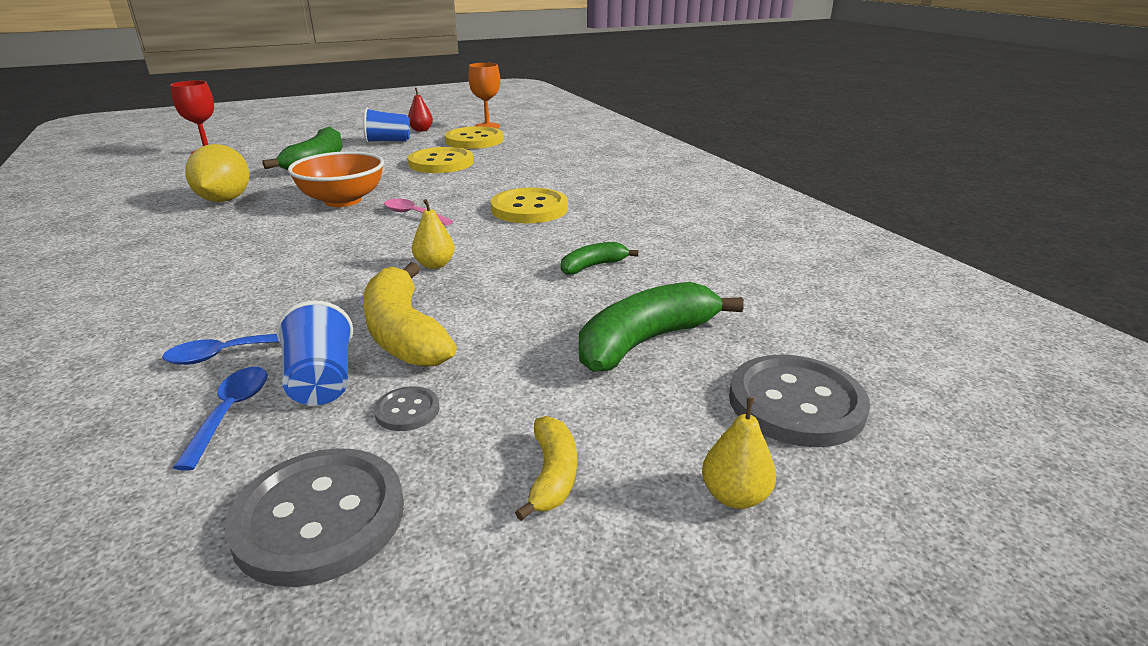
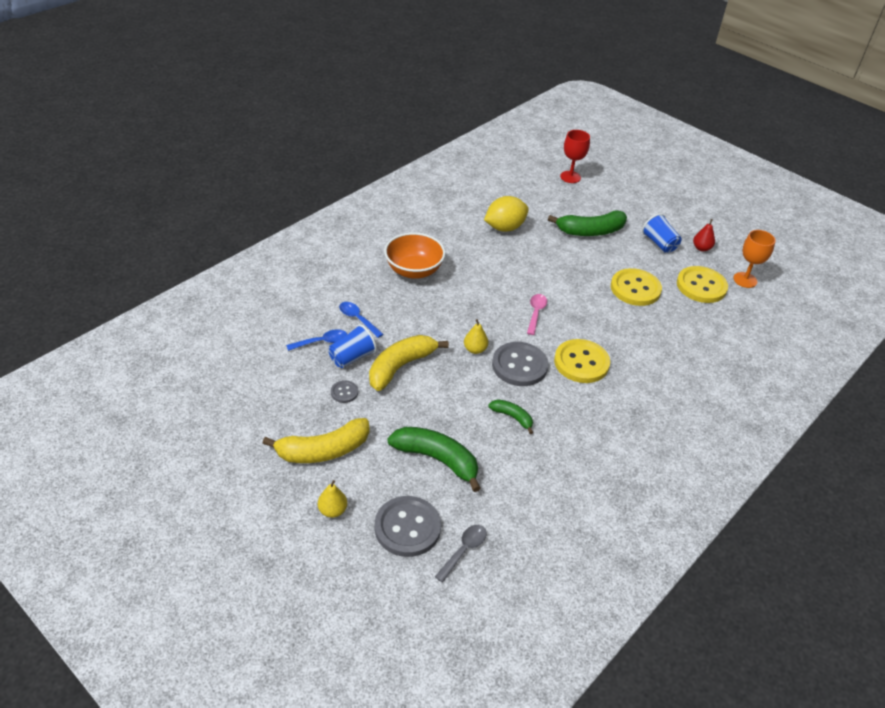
camera: 65 degrees right, 15 degrees up
grey button [225,448,404,587] -> grey button moved to [492,342,548,386]
orange bowl [288,151,384,207] -> orange bowl moved to [384,233,446,279]
yellow banana [515,416,577,521] -> yellow banana [262,418,369,463], size x1.88
none -> grey spoon [435,525,487,583]

